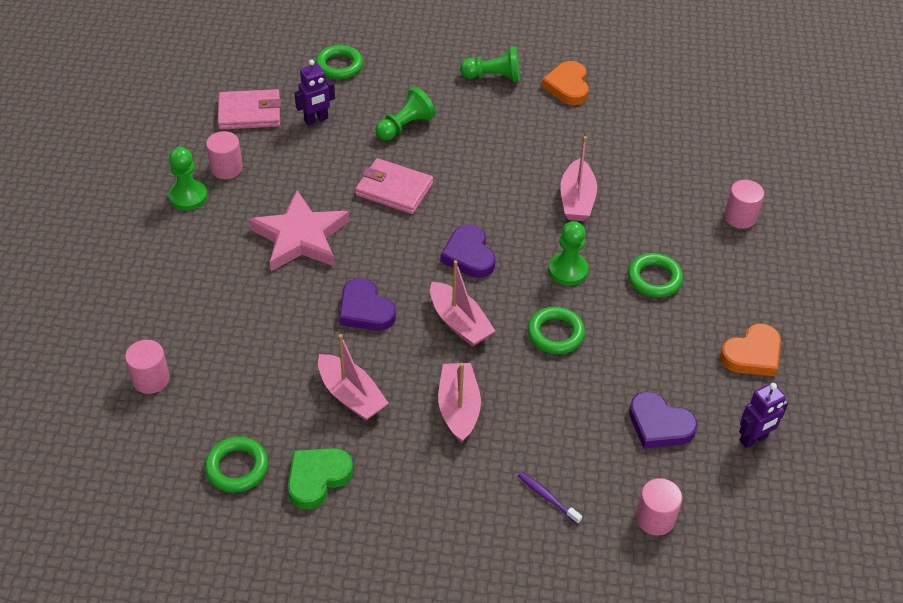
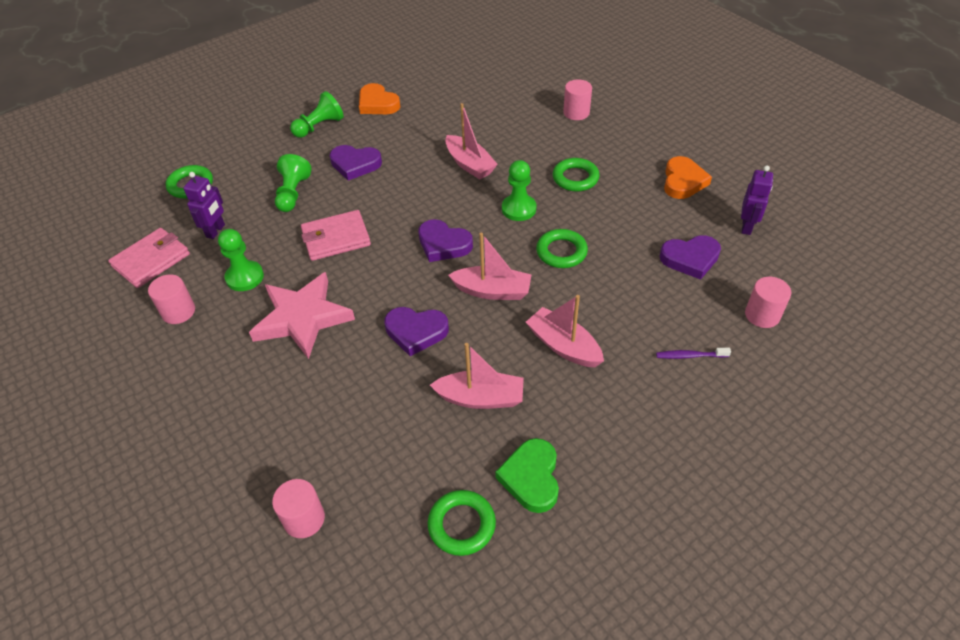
camera: 40 degrees left, 0 degrees up
green pawn [168,147,208,210] -> green pawn moved to [218,229,264,291]
none -> purple heart [330,145,382,181]

